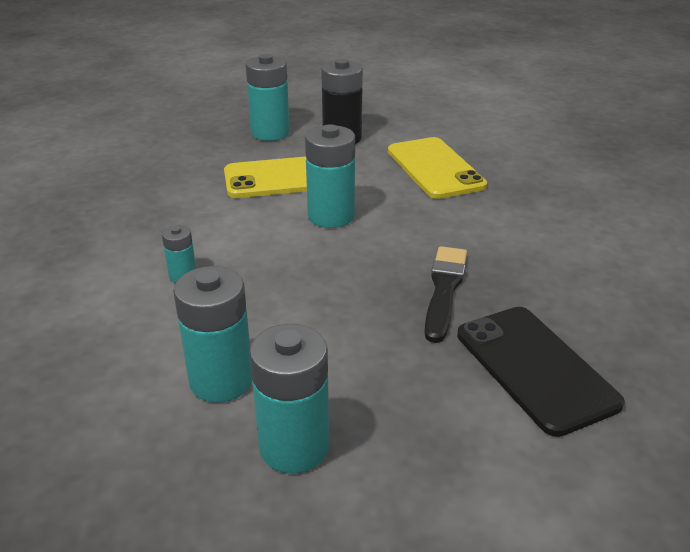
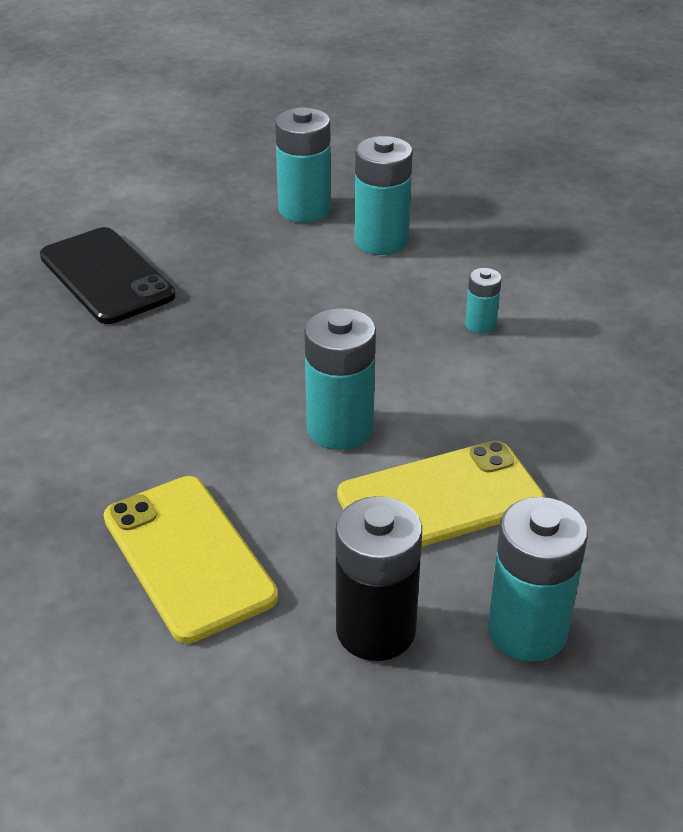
camera: 170 degrees right, 5 degrees up
black brush [424,246,467,343] -> none

